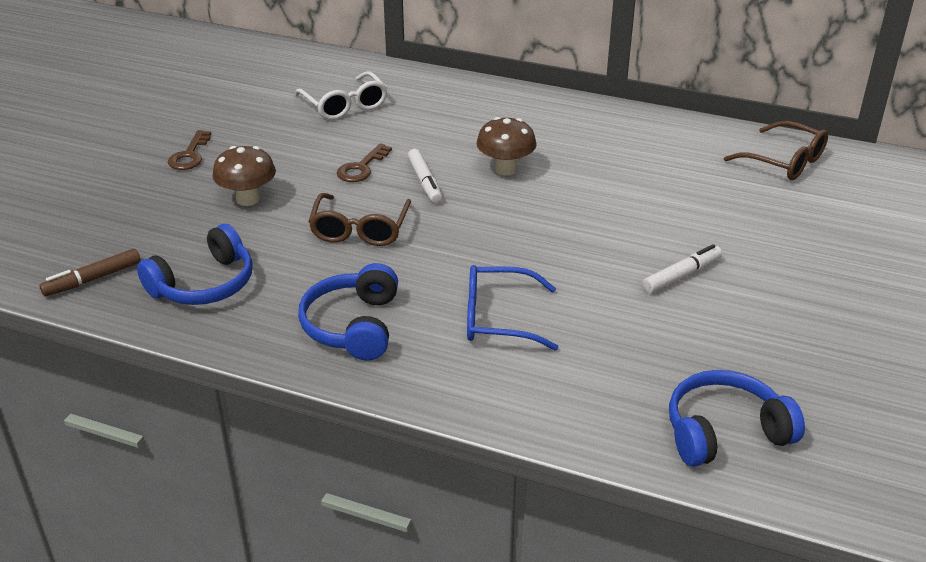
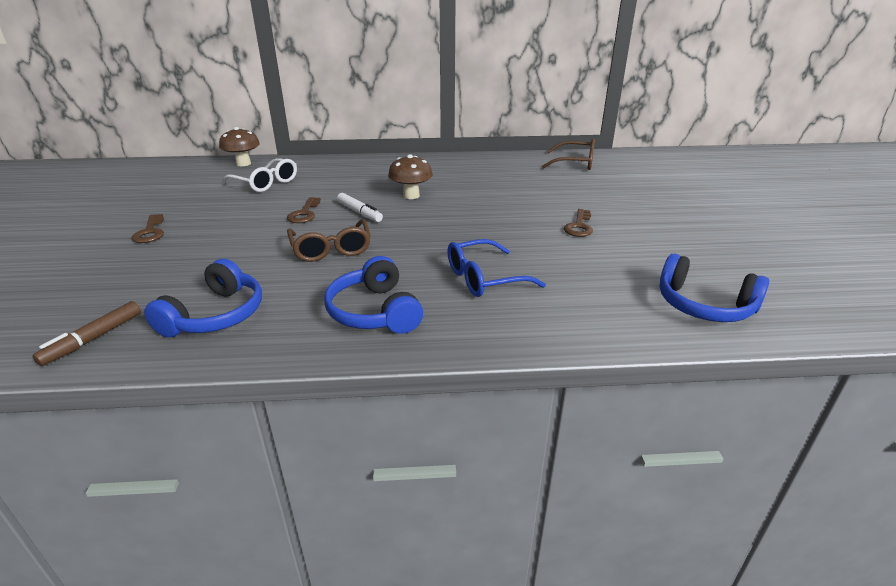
camera: 25 degrees left, 5 degrees down
brown mushroom [212,146,276,206] -> brown mushroom moved to [219,127,260,166]
white marker [642,244,722,293] -> brown key [564,209,593,237]
blue headphones [669,370,805,467] -> blue headphones turned 105 degrees counterclockwise [660,253,769,322]

